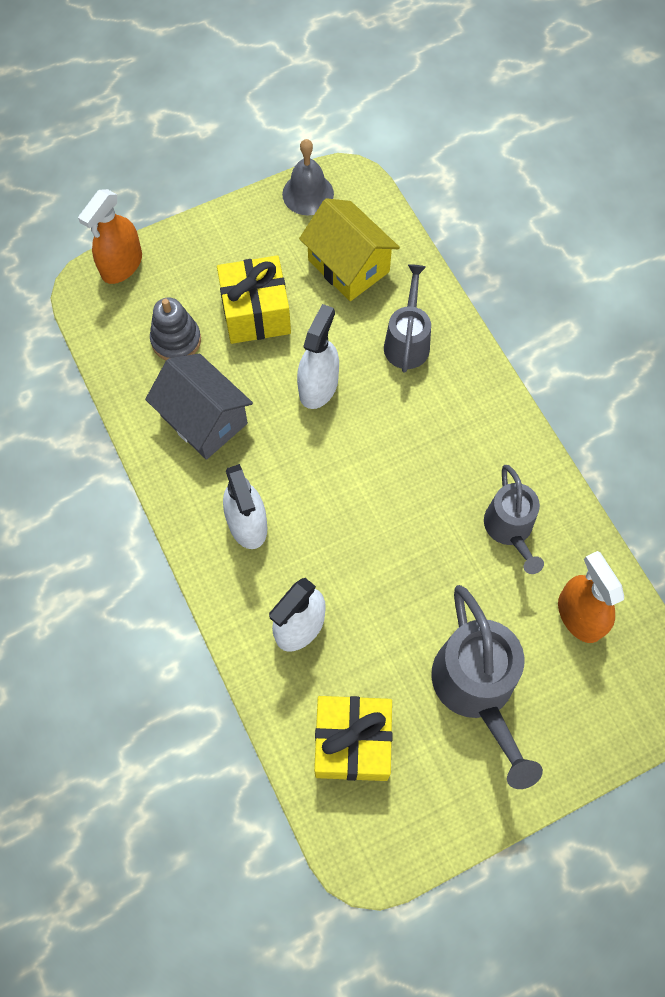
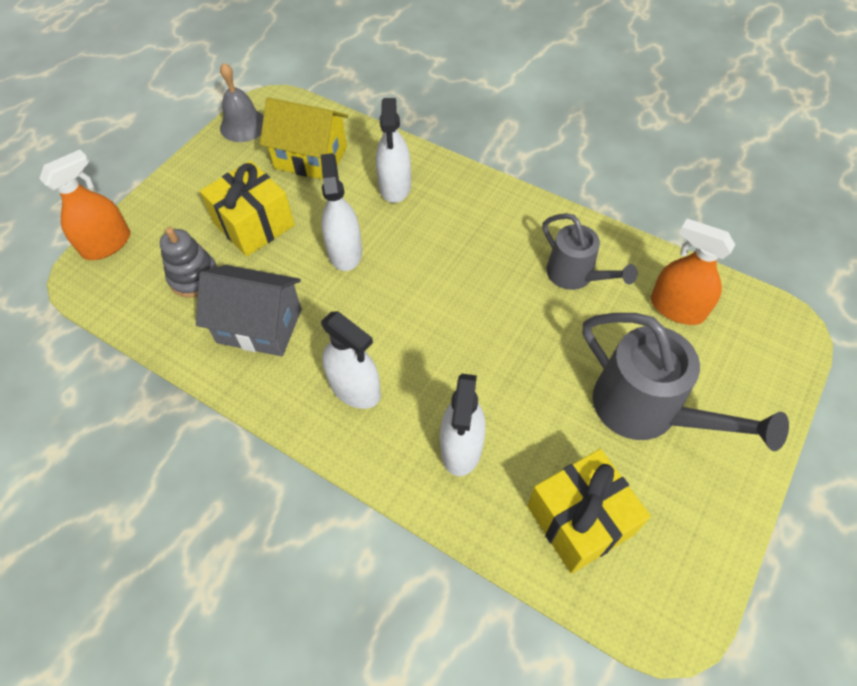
camera: 30 degrees left, 10 degrees down
orange spray bottle [78,189,142,284] -> orange spray bottle turned 135 degrees counterclockwise [39,150,130,260]
grey watering can [384,264,431,373] -> white spray bottle [376,98,411,203]

